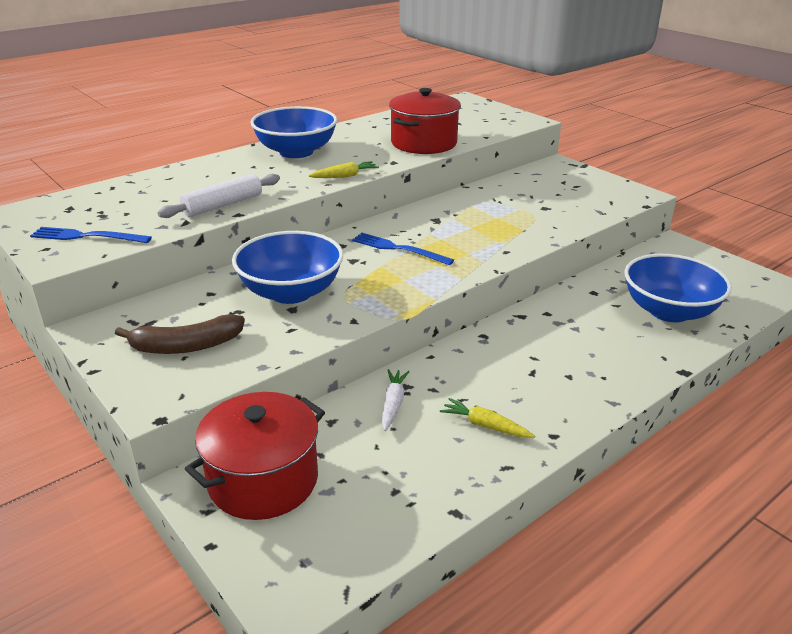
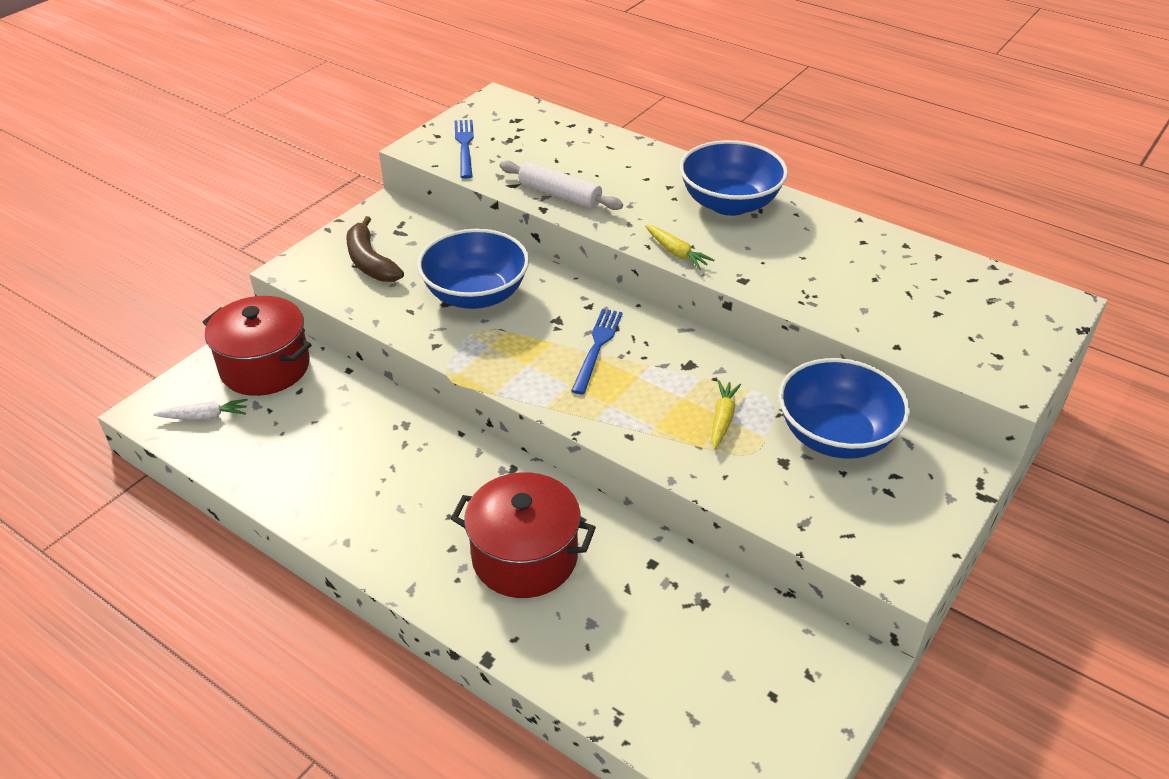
camera: 75 degrees right, 10 degrees up
white carrot [382,369,409,431] -> white carrot moved to [153,399,248,420]
red pot [389,88,461,154] -> red pot moved to [451,472,596,598]
yellow carrot [440,398,535,438] -> yellow carrot moved to [711,380,741,450]
blue bowl [625,254,732,322] -> blue bowl moved to [778,358,910,459]

